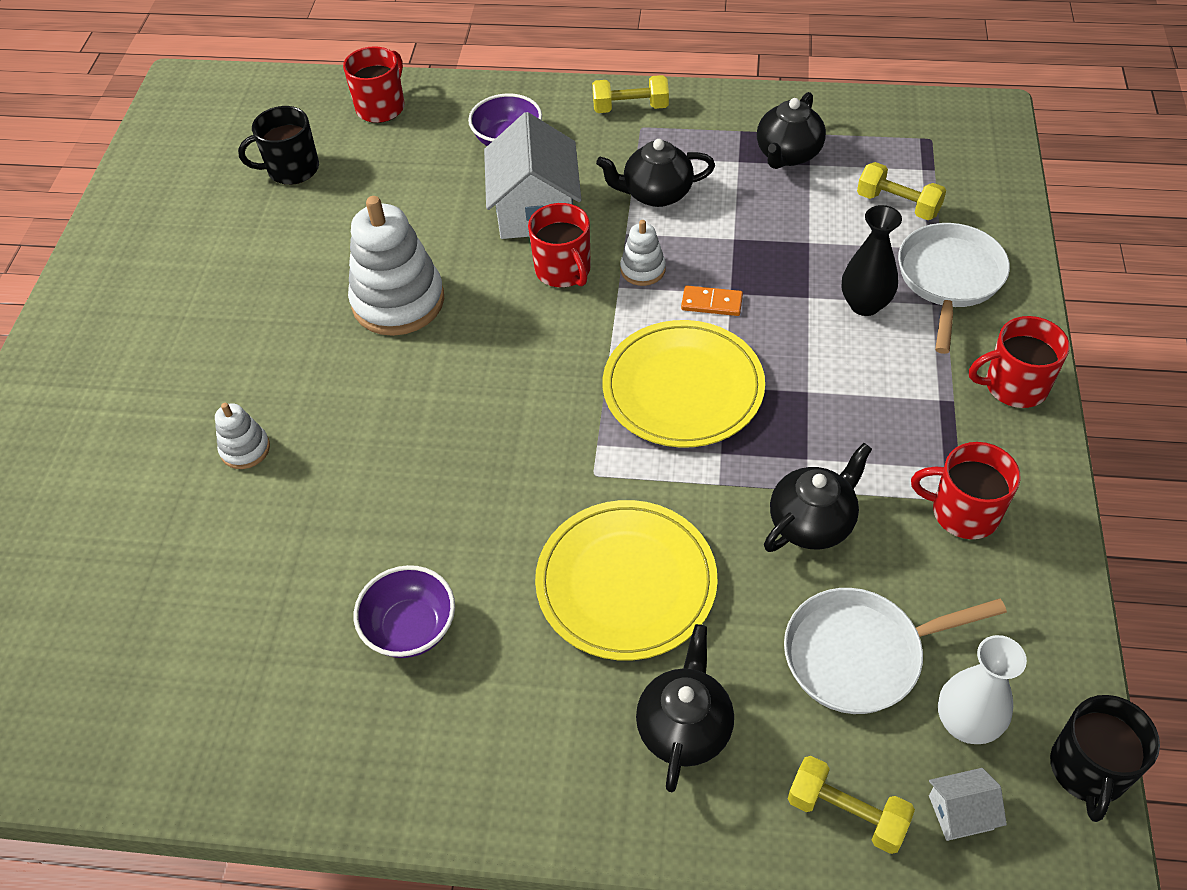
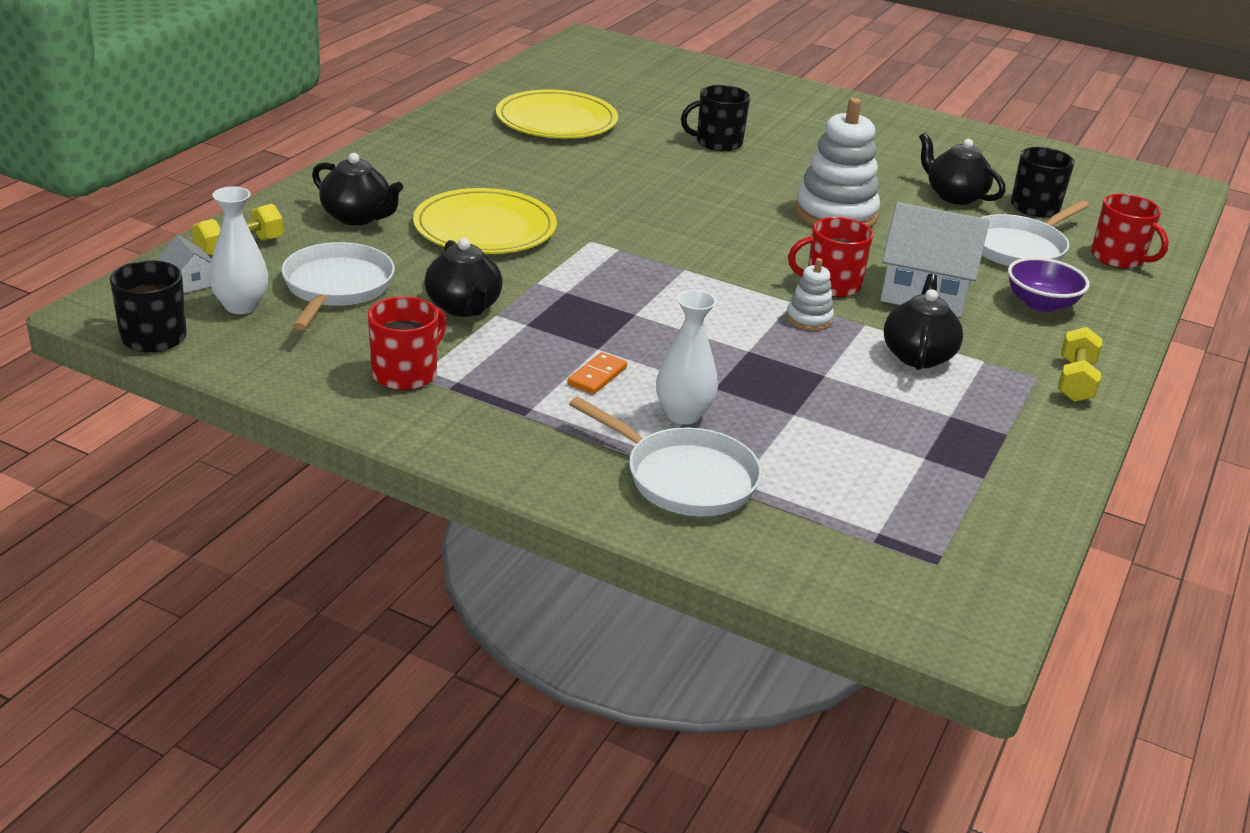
camera: 105 degrees right, 20 degrees down
white stacking toy [215,403,270,469] -> black mug [681,85,750,151]
purple bowl [354,565,455,658] -> none
yellow plate [603,320,765,448] -> yellow plate moved to [496,89,618,138]
orange domino [681,286,743,316] -> orange domino moved to [567,352,627,395]
black teapot [757,92,826,169] -> black teapot moved to [919,132,1005,205]
black vase [842,205,902,316] -> white vase [656,290,718,424]
yellow dumbbell [857,162,946,220] -> none
white house [929,768,1007,841] -> white house turned 45 degrees counterclockwise [158,235,212,293]
red mug [969,316,1070,408] -> none
none -> white pan [980,200,1089,267]

